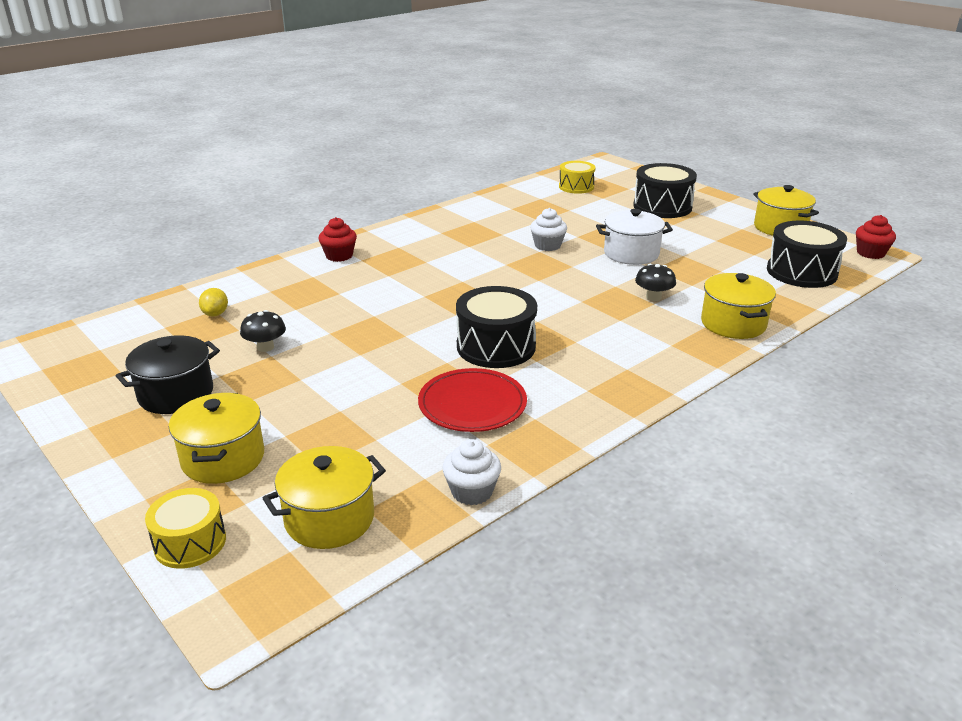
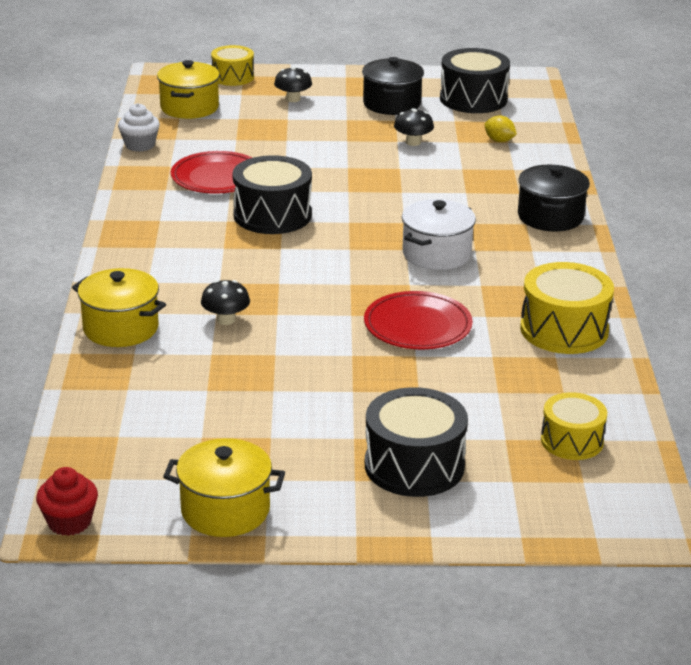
camera: 130 degrees right, 0 degrees up
yellow pot [169,393,264,484] -> black mushroom [274,67,312,102]
red cupcake [319,217,357,262] -> black pot [518,165,590,232]
white cupcake [530,208,567,251] -> red plate [364,291,473,349]
white pot [596,209,673,265] -> white pot moved to [402,199,476,270]
black drum [767,221,847,288] -> black drum moved to [440,48,510,113]
none -> yellow drum [520,262,614,354]

